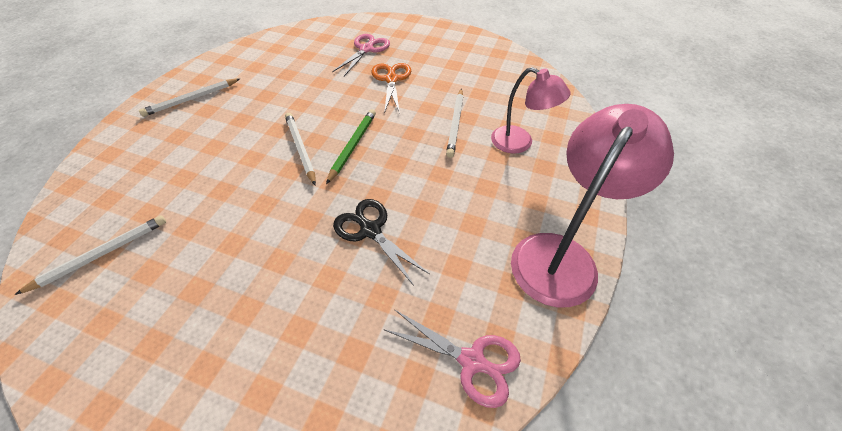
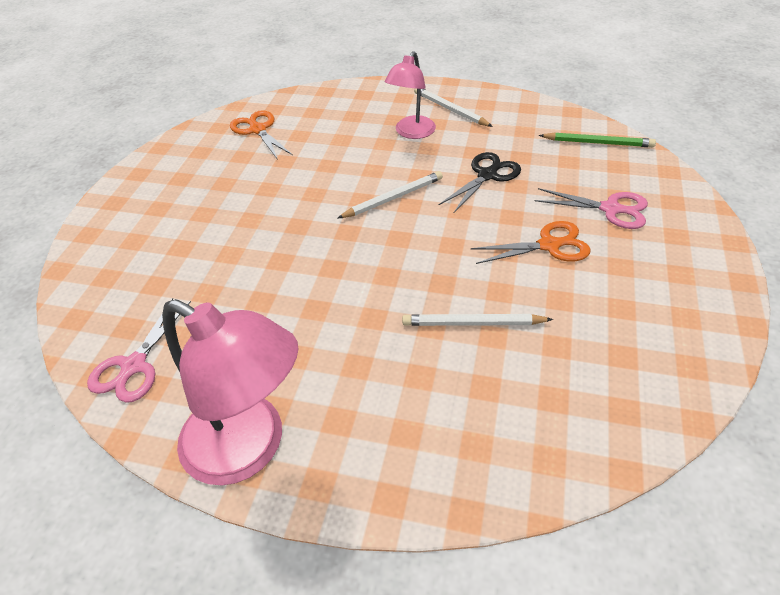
camera: 85 degrees right, 5 degrees down
white pencil [15,215,166,295] -> orange scissors [230,110,293,160]
green pencil [326,109,376,184] -> green pencil moved to [539,132,656,147]
black scissors [333,199,429,286] -> black scissors moved to [439,152,521,214]
pink lamp [491,67,571,154] -> pink lamp moved to [385,51,436,139]

